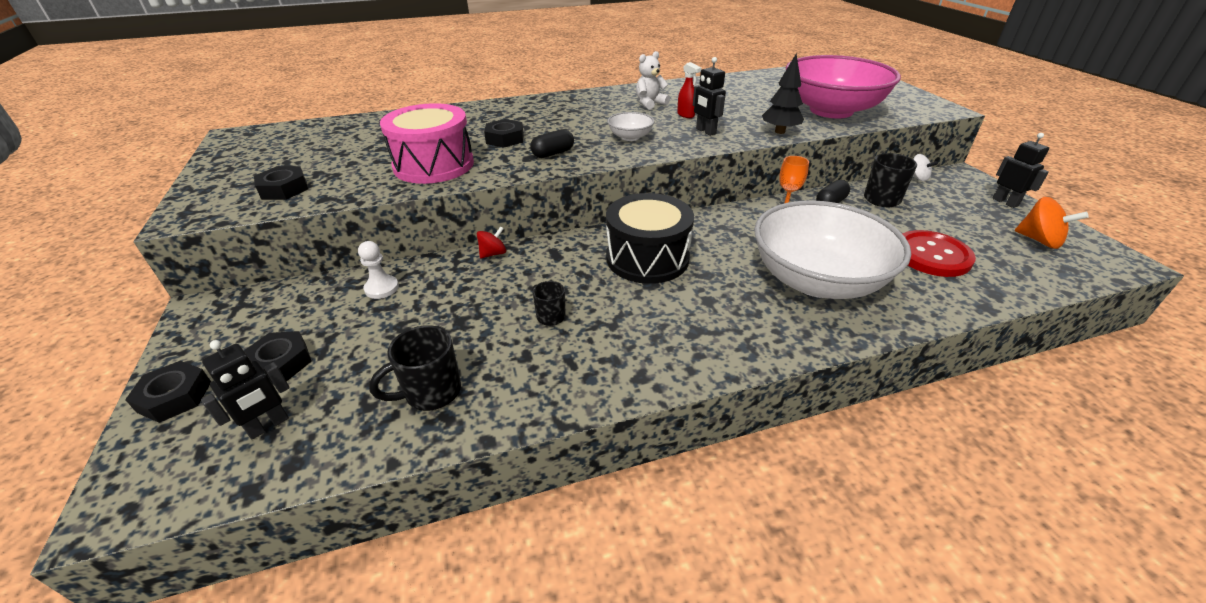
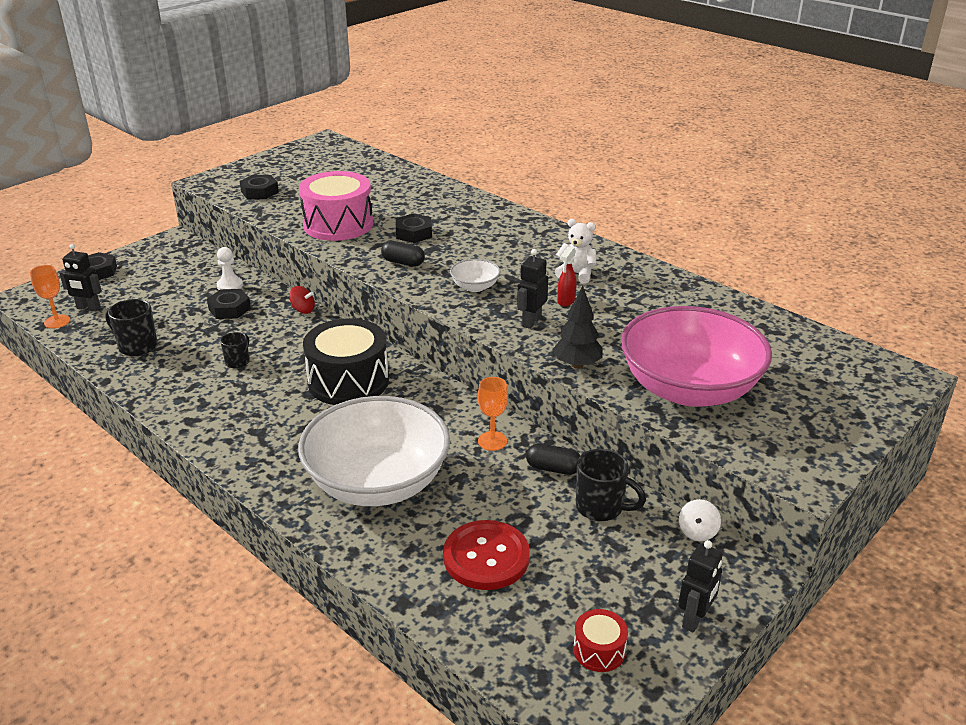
camera: 60 degrees right, 5 degrees down
black nut [244,331,312,382] -> black nut moved to [207,289,251,319]
orange spinning top [1014,197,1089,249] -> red drum [573,609,628,672]
none -> orange goblet [30,265,70,328]

